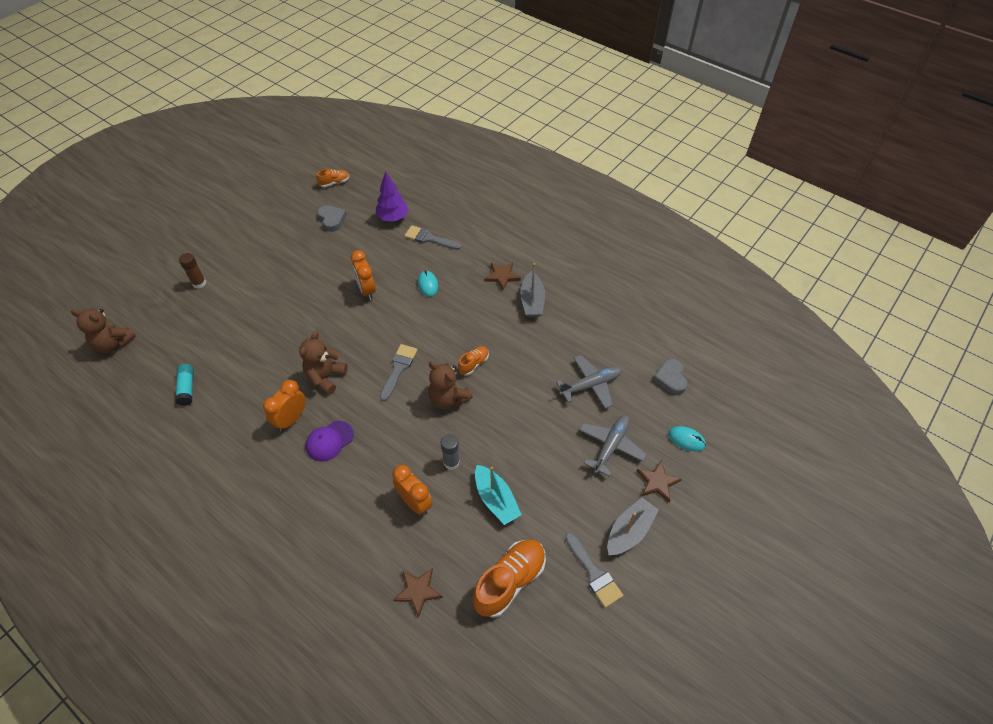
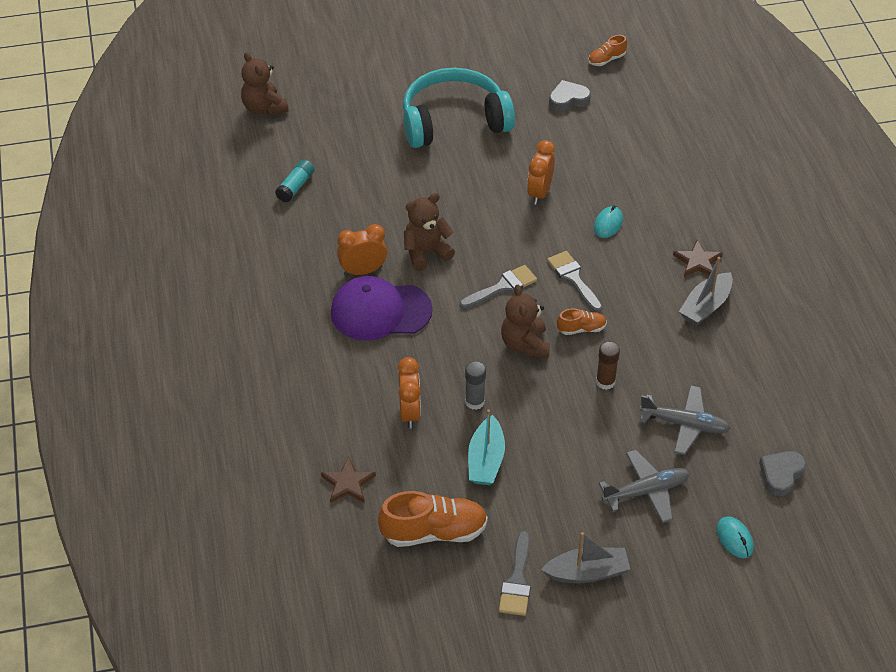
camera: 40 degrees right, 5 degrees down
brown glue stick [179,253,206,289] -> brown glue stick moved to [596,341,620,390]
purple cap [305,421,354,462] -> purple cap [331,276,433,341], size x1.72
orange shoe [316,169,349,187] -> orange shoe turned 135 degrees clockwise [588,35,627,66]
grey heart [317,205,347,232] -> grey heart turned 120 degrees counterclockwise [549,80,591,111]
purple tree [376,171,409,222] -> none
grey brush [405,225,461,250] -> grey brush moved to [547,251,603,313]
brown star [637,460,682,503] -> none
none -> turquoise headphones [403,68,515,148]

